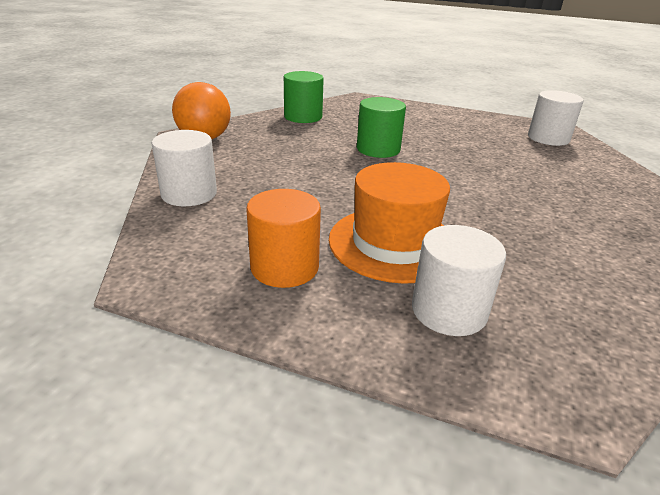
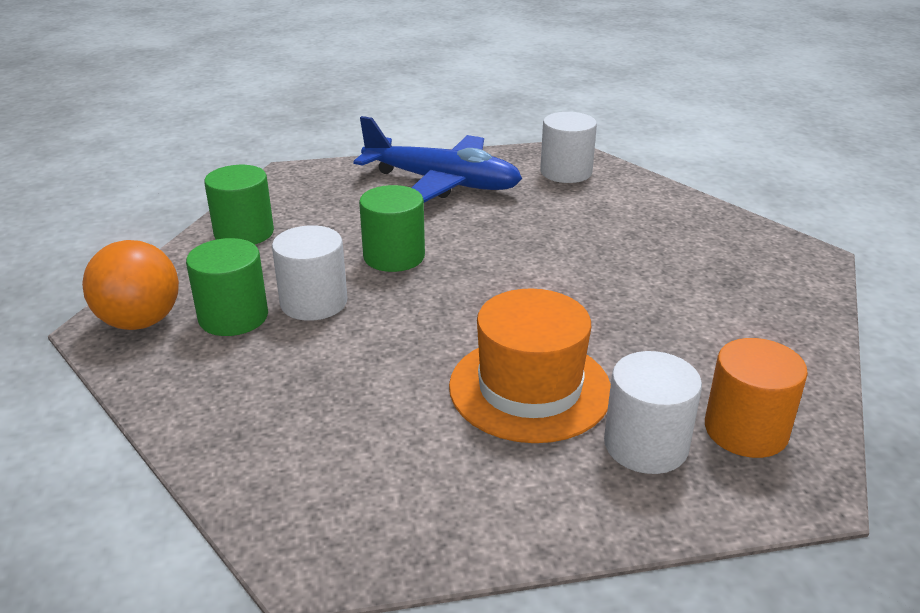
camera: 30 degrees left, 0 degrees up
white cylinder [152,130,217,206] -> white cylinder moved to [272,225,347,321]
orange cylinder [246,189,321,288] -> orange cylinder moved to [705,338,808,458]
none -> green cylinder [186,238,268,336]
none -> blue plane [353,116,522,203]

